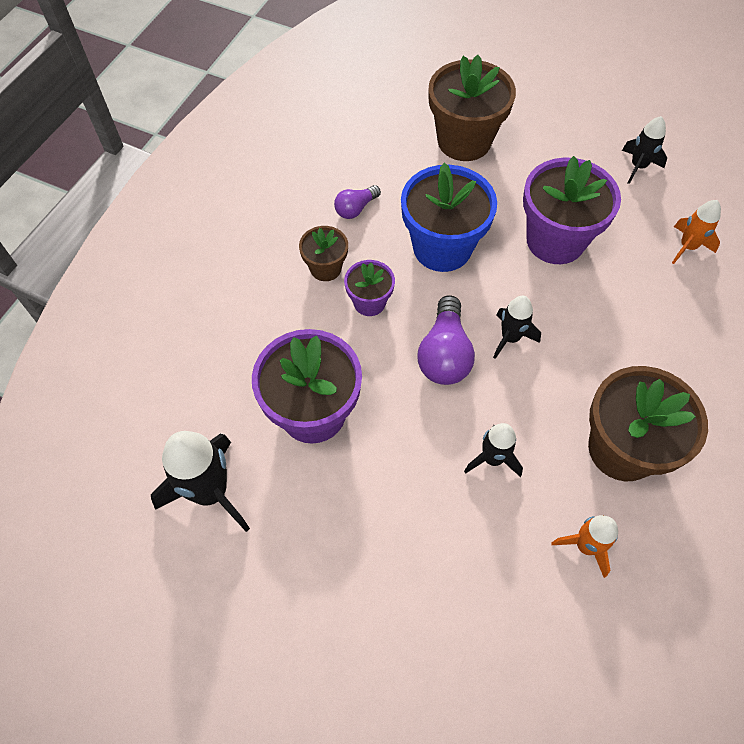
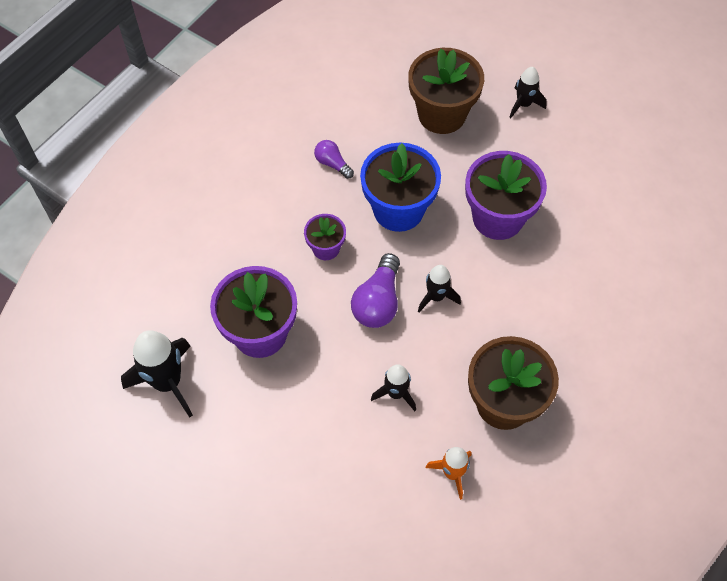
camera: 10 degrees right, 0 degrees up
brown flower pot [299,226,348,281] -> none
purple light bulb [334,185,381,219] -> purple light bulb turned 75 degrees clockwise [314,140,354,179]
black rocket [622,116,667,184] -> black rocket moved to [509,67,547,118]
orange rocket [672,200,721,264] -> none

